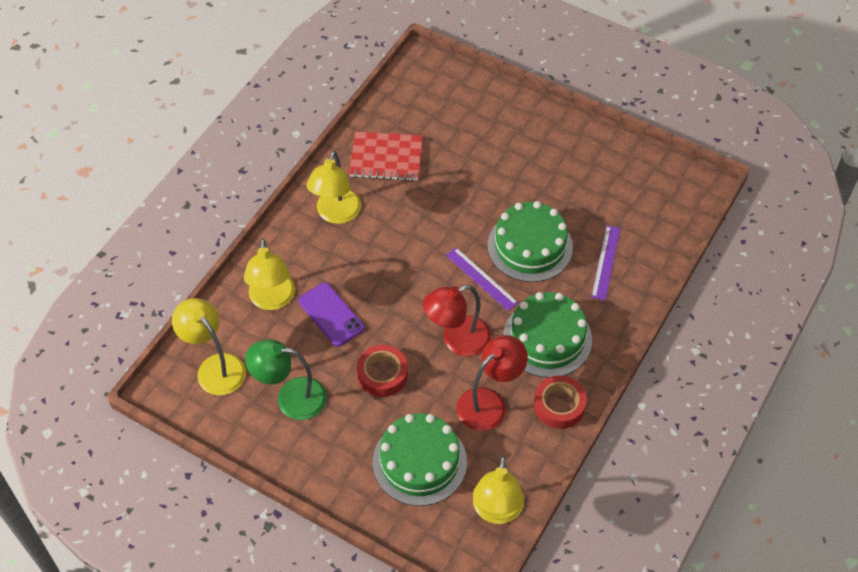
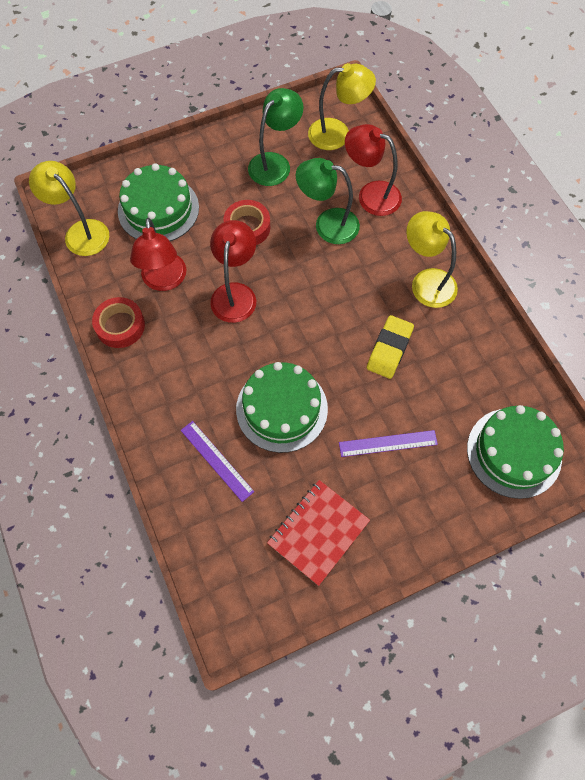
camera: 125 degrees right, 10 degrees up
yellow lamp [244,238,295,310] -> red lamp [345,124,402,216]
purple phone [298,282,364,347] -> green lamp [296,158,360,244]
red notebook [349,132,423,181] -> red notebook moved to [267,480,370,586]
purple ruler [446,247,519,311] -> purple ruler moved to [339,430,438,457]
green cake [503,292,592,378] -> green cake moved to [467,405,564,499]
none -> yellow eraser [367,315,414,379]

